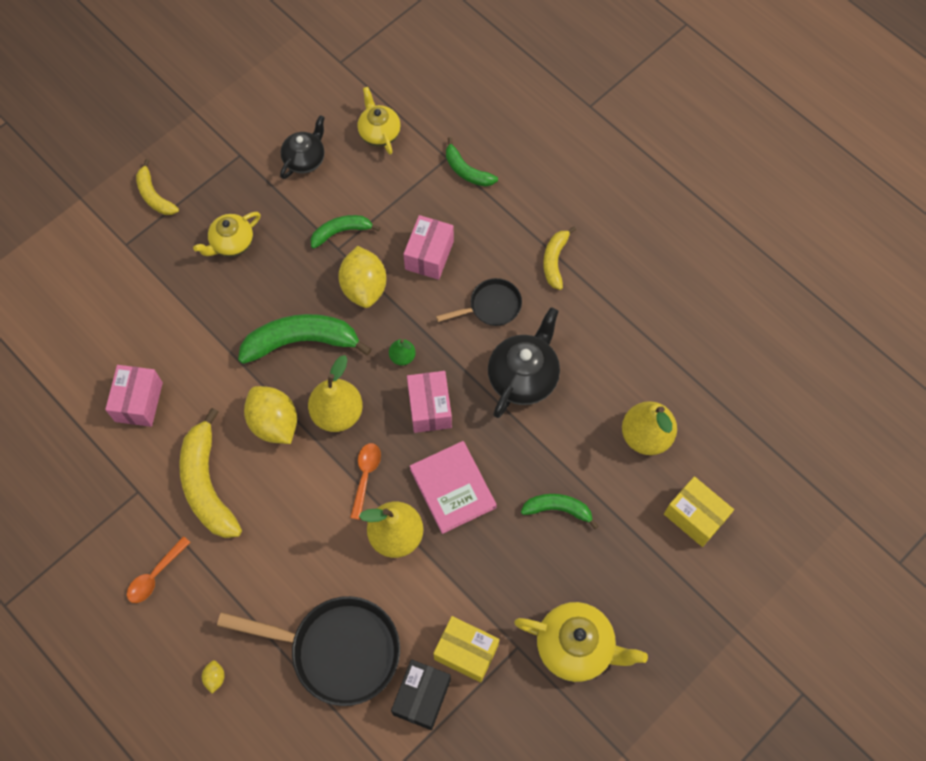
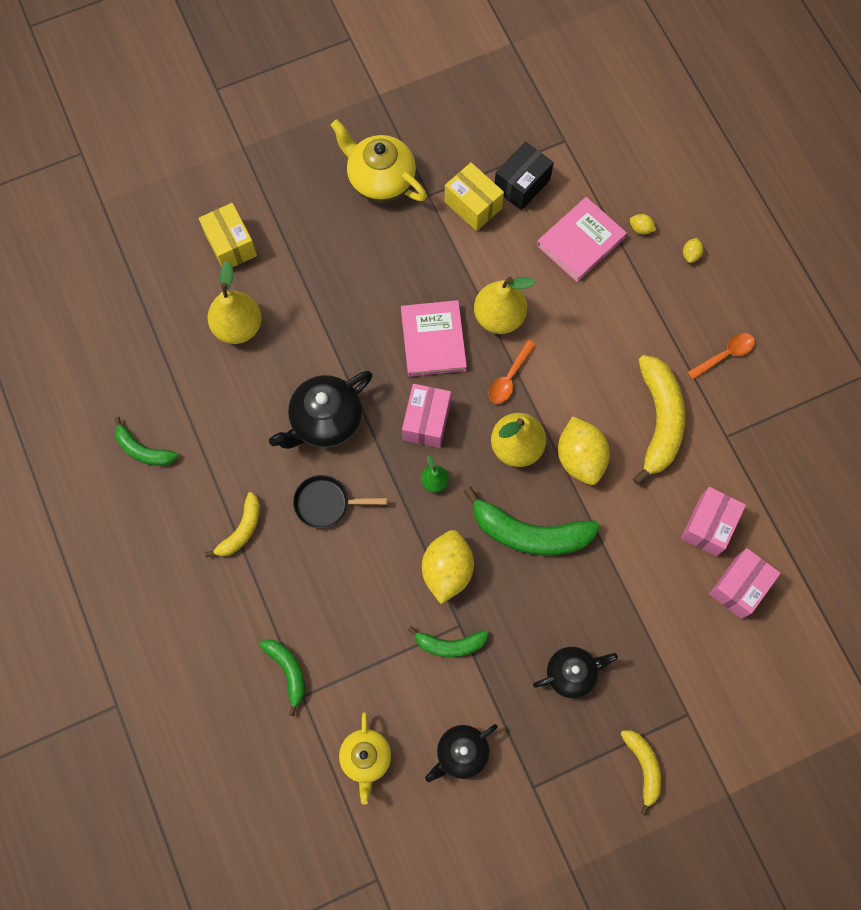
camera: 160 degrees left, 5 degrees up
yellow teapot [193,212,261,257] -> black teapot [533,647,618,699]
black pan [217,596,400,706] -> pink book [537,197,627,282]
pink box [403,215,454,280] -> pink box moved to [709,548,781,619]
green banana [521,494,598,529] -> green banana moved to [115,417,178,466]
none -> yellow lemon [630,214,656,235]

